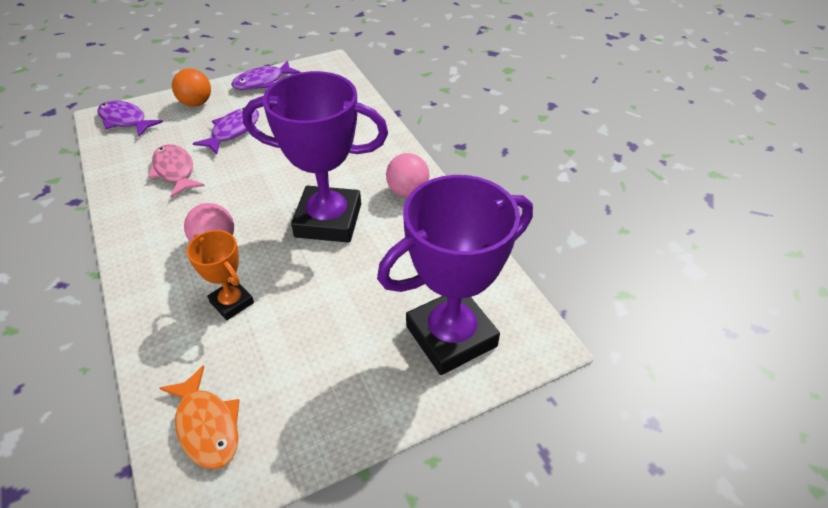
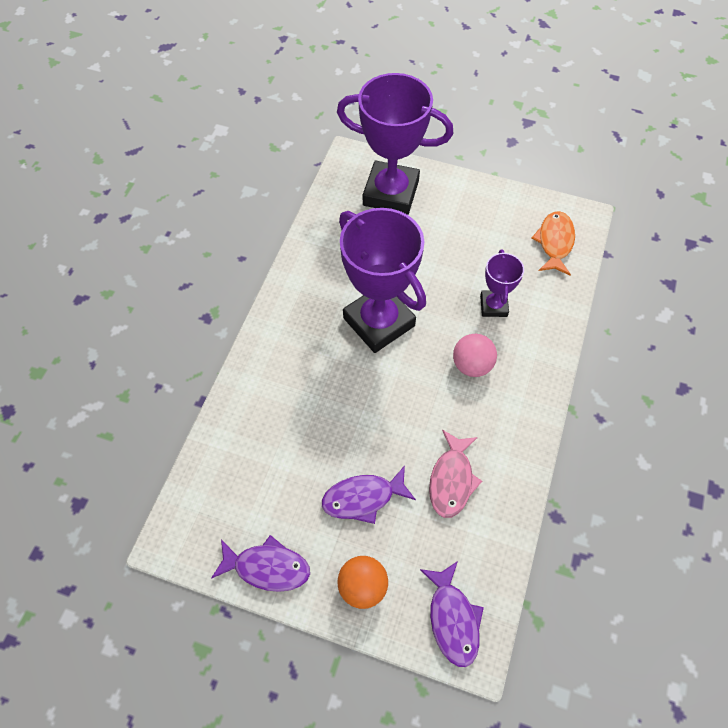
camera: 135 degrees left, 15 degrees up
orange trophy [187,230,254,320] -> purple trophy [480,249,524,317]
pink ball [386,153,429,197] -> none

